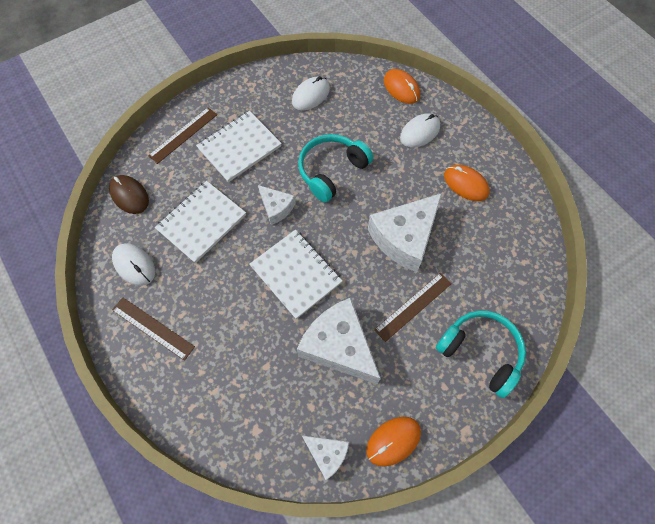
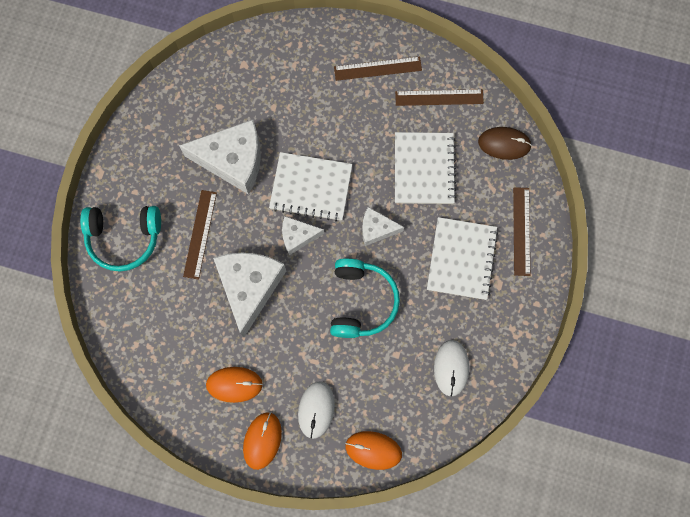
camera: 140 degrees right, 10 degrees up
white mouse [112,243,155,286] -> brown ruler [395,89,484,106]
white cheese [302,436,349,480] -> white cheese moved to [282,216,324,255]
orange mouse [366,417,421,467] -> orange mouse moved to [243,412,282,470]

